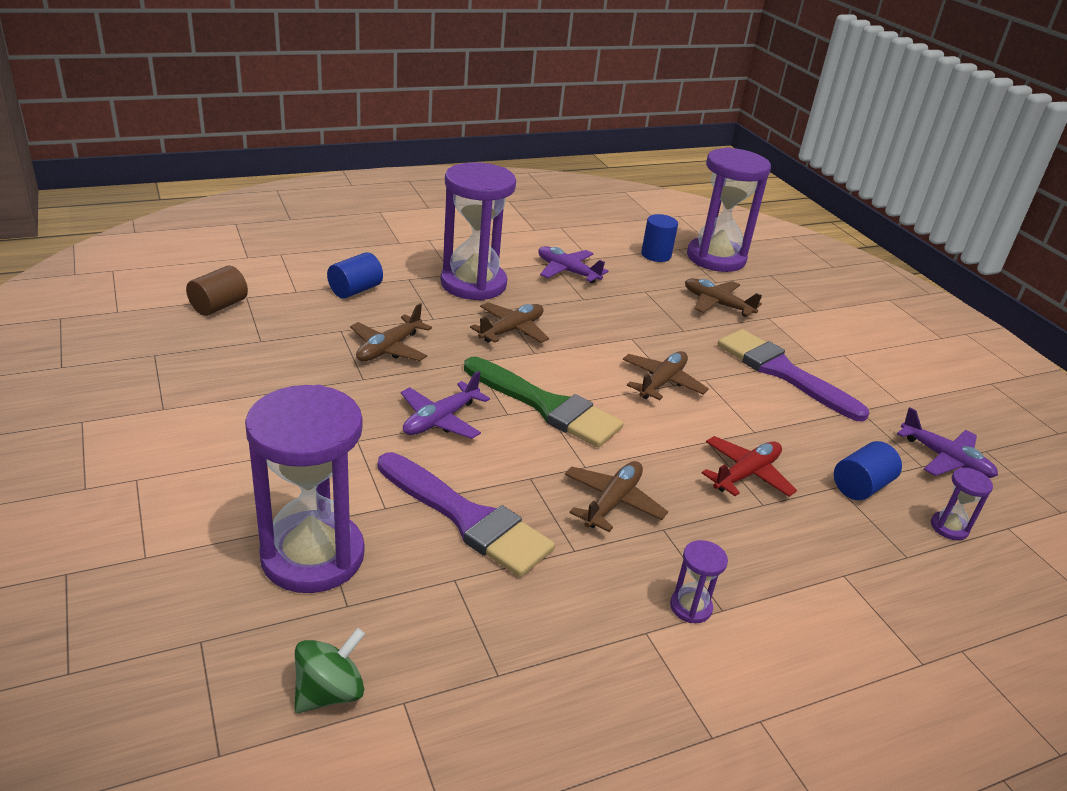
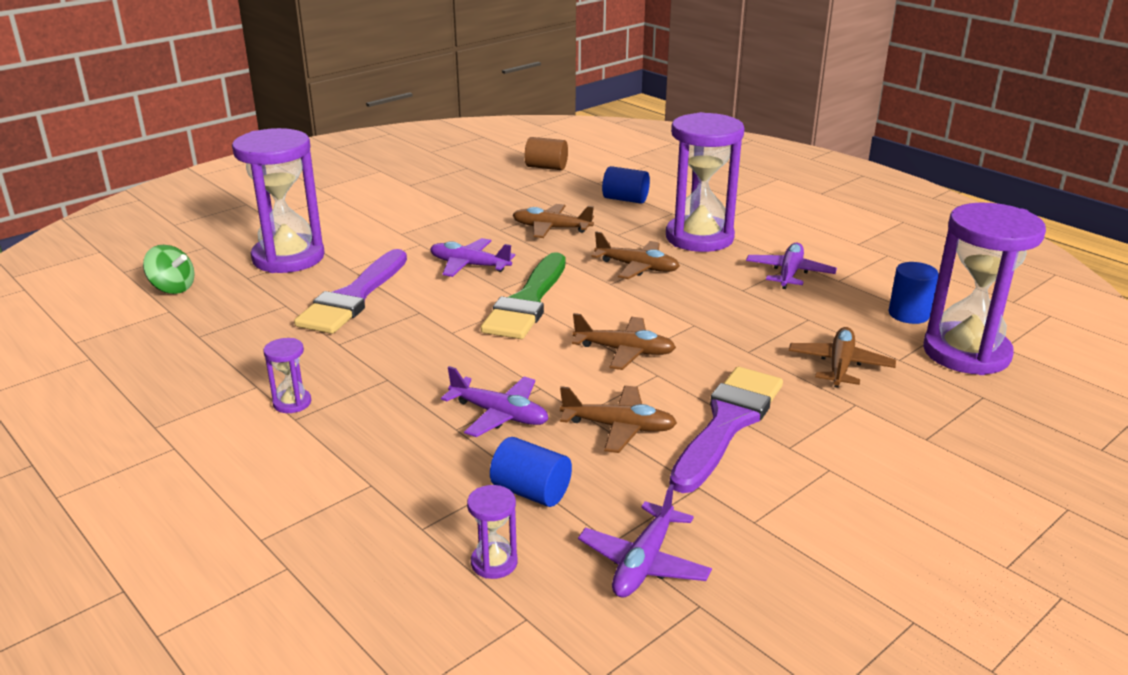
camera: 75 degrees right, 5 degrees down
brown plane [565,461,668,532] -> brown plane moved to [560,385,677,453]
red plane [702,436,797,497] -> purple plane [441,366,548,437]

